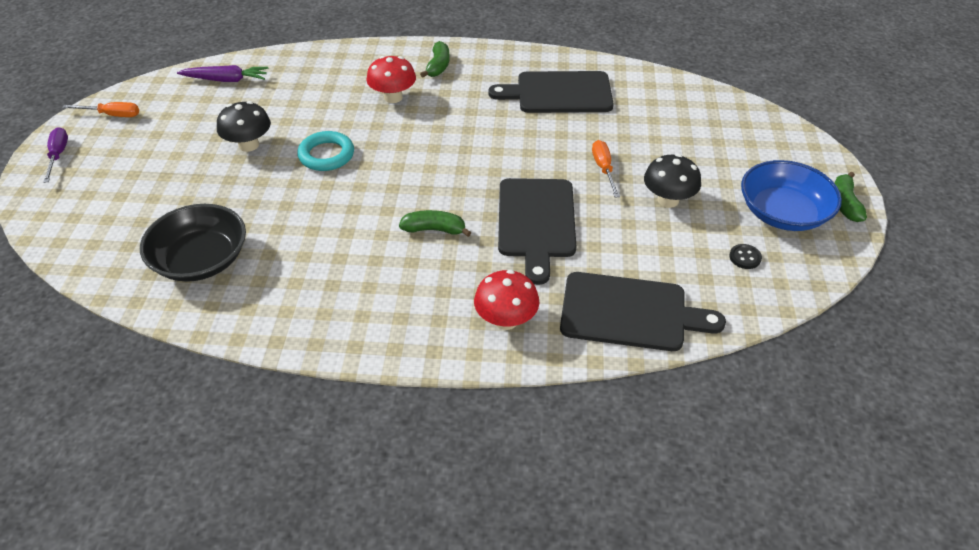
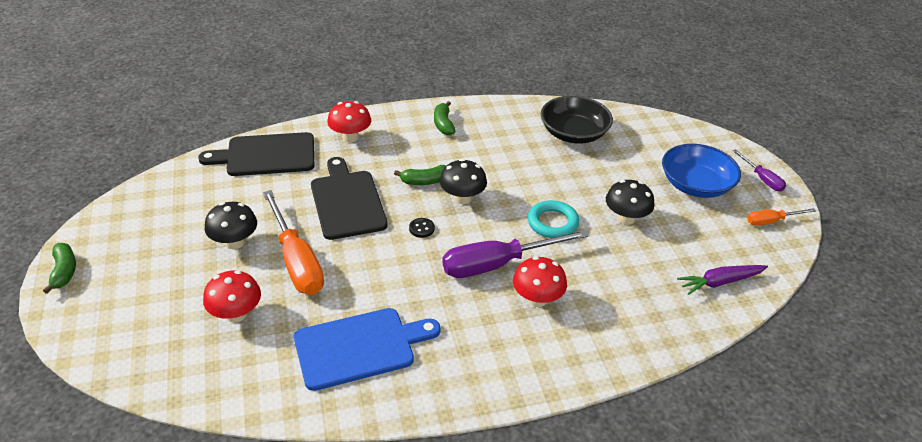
camera: 160 degrees right, 5 degrees down
green banana [420,41,450,78] -> green banana moved to [434,101,455,135]
black cutting board [488,71,614,113] -> blue cutting board [294,308,440,391]
orange screwdriver [592,140,620,198] -> orange screwdriver [263,190,324,295], size x1.96
black button [729,244,762,269] -> black button moved to [409,218,435,238]
blue bowl [741,160,842,231] -> blue bowl moved to [662,144,741,198]
none -> red mushroom [203,270,261,322]
none -> black mushroom [440,159,487,204]
none -> purple screwdriver [442,230,589,278]

